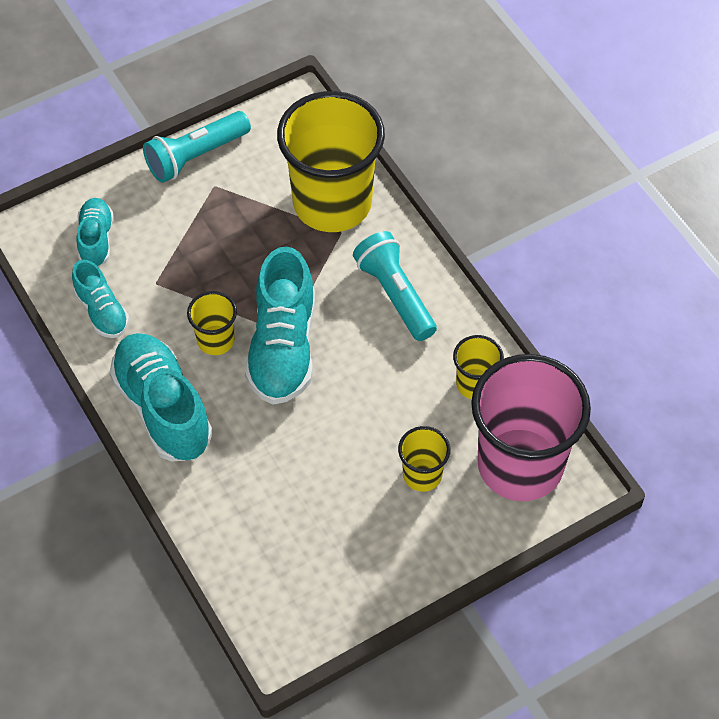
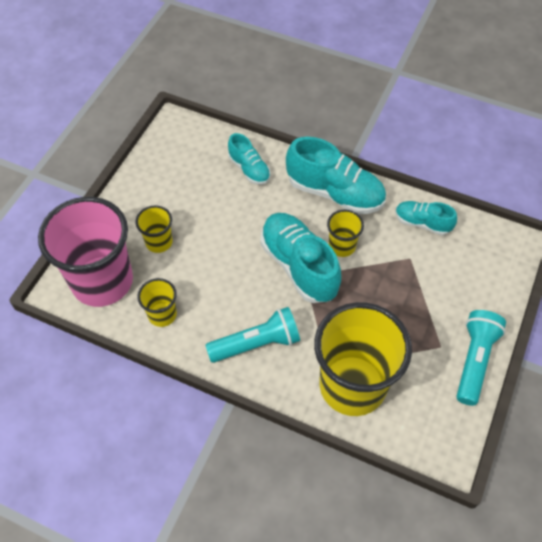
camera: 145 degrees right, 0 degrees up
turquoise shoe [76,198,113,266] -> turquoise shoe moved to [228,133,271,185]
turquoise flashlight [353,231,437,341] -> turquoise flashlight turned 45 degrees counterclockwise [205,307,300,363]

